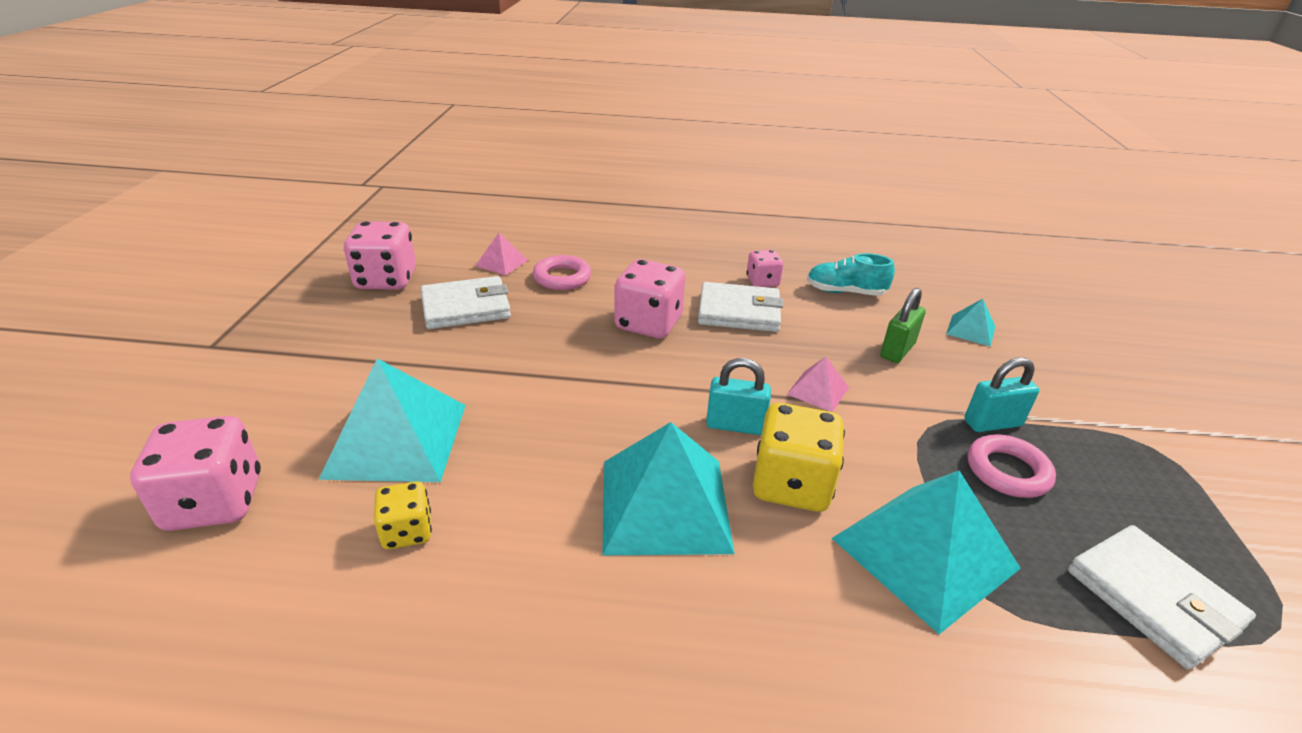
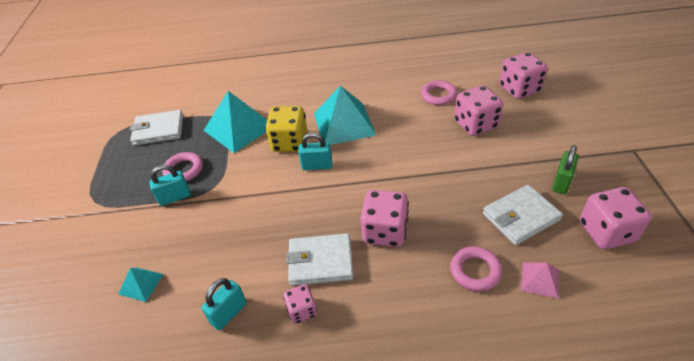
camera: 175 degrees right, 10 degrees up
turquoise pyramid [318,358,466,482] -> pink dice [454,85,503,136]
yellow dice [374,481,432,549] -> pink ring [421,80,457,105]
pink pyramid [787,357,849,412] -> none
turquoise shoe [807,253,895,296] -> turquoise padlock [201,278,247,330]
green padlock [880,288,926,363] -> green padlock moved to [552,145,579,194]
white wallet [1068,525,1256,670] -> white wallet turned 60 degrees counterclockwise [130,110,183,146]

